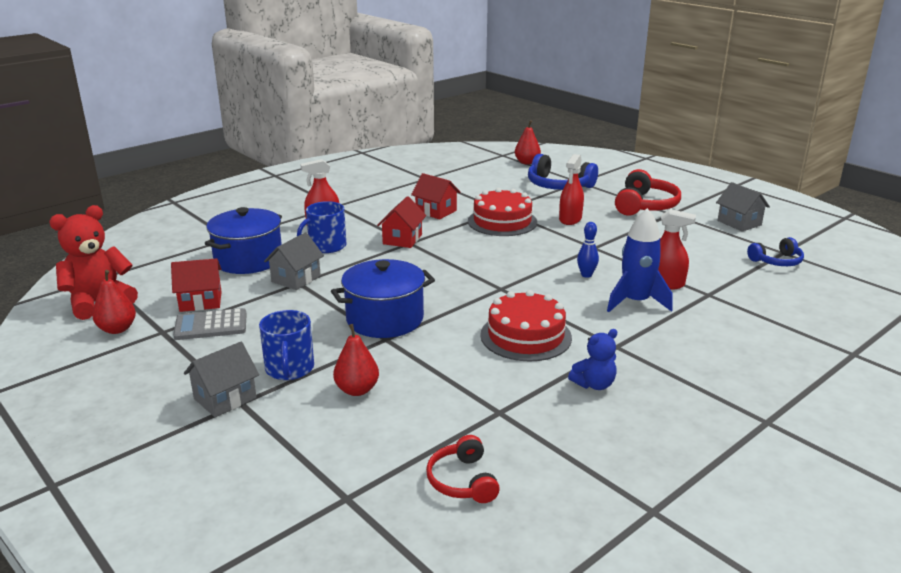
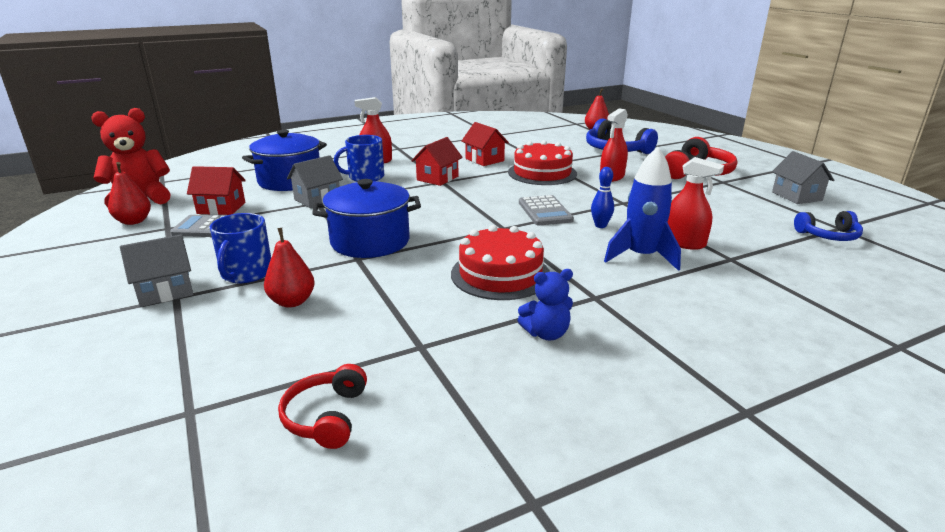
camera: 15 degrees right, 0 degrees up
none -> grey calculator [519,195,574,225]

